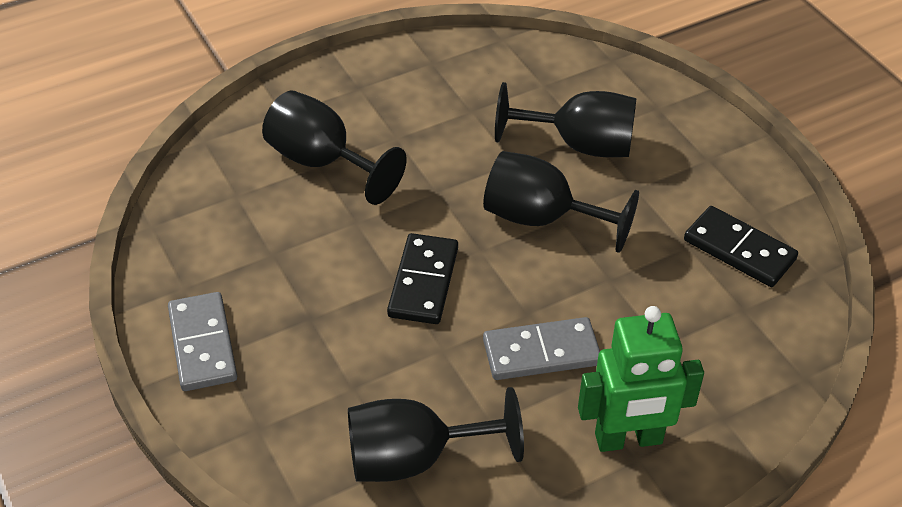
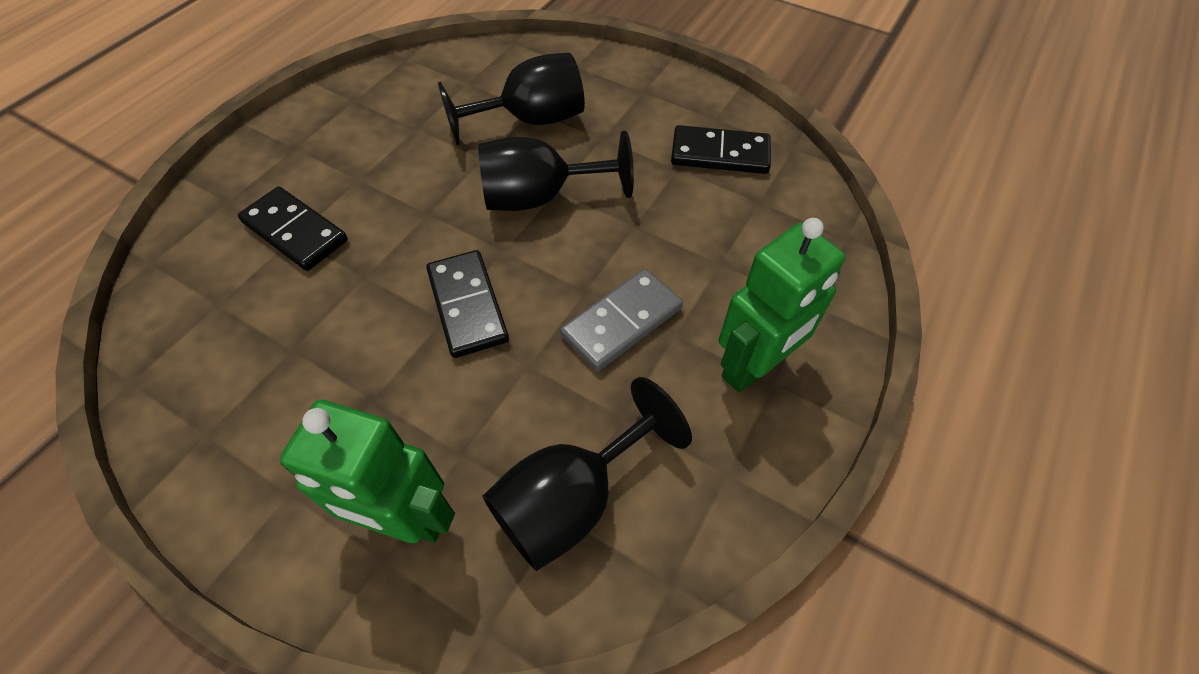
camera: 30 degrees left, 10 degrees up
grey domino [168,292,237,391] -> none
black goblet [262,90,406,205] -> black domino [238,186,348,271]
none -> green robot [280,399,455,543]

